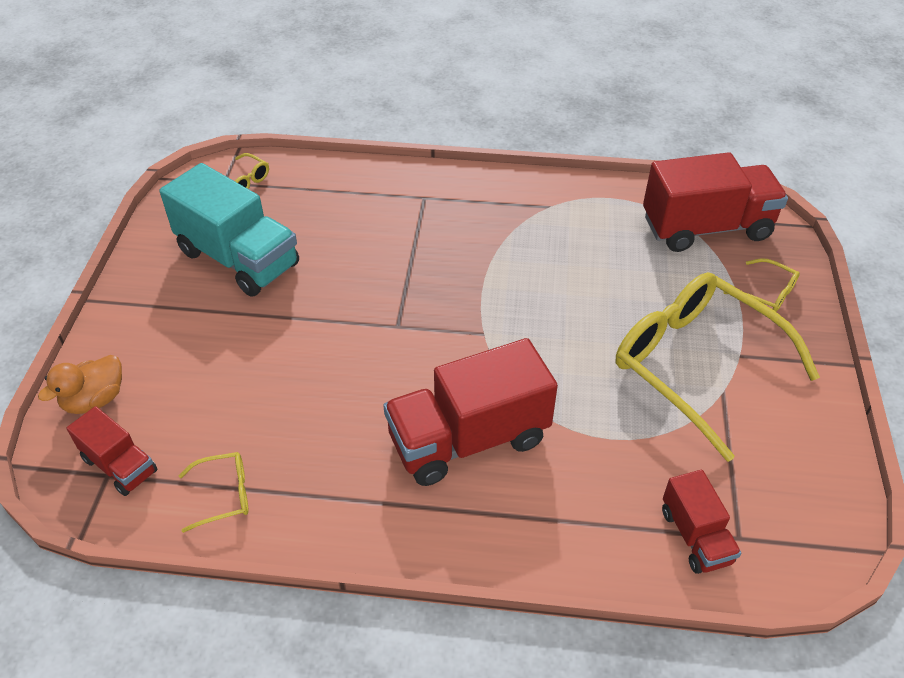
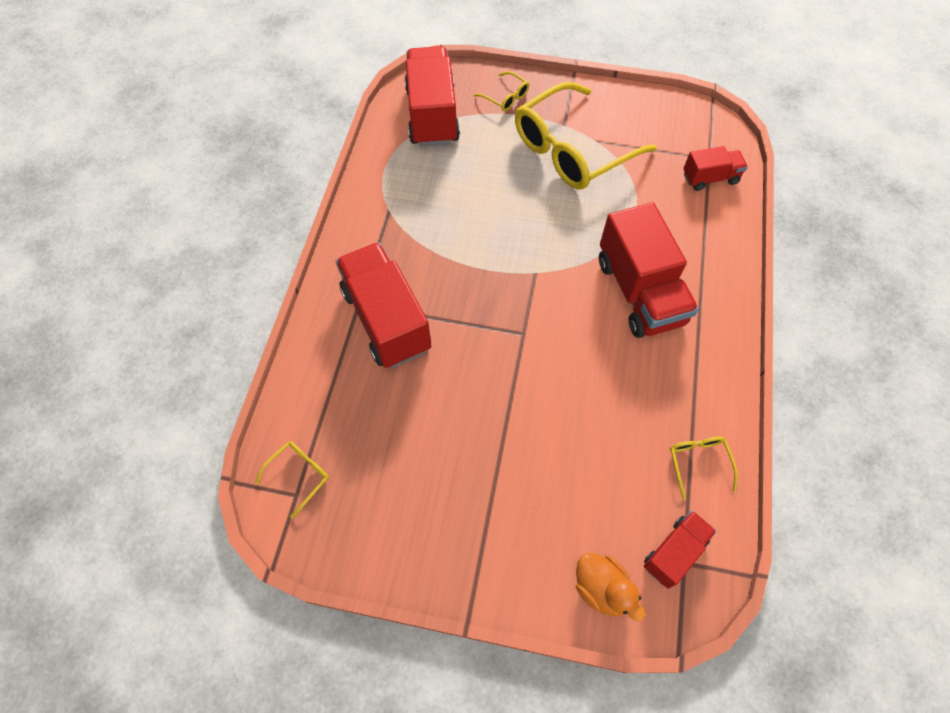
camera: 85 degrees left, 15 degrees up
turquoise truck [160,163,299,296] -> none
yellow glasses [724,258,800,312] -> yellow glasses turned 90 degrees clockwise [474,71,529,111]
none -> red truck [336,242,431,368]

